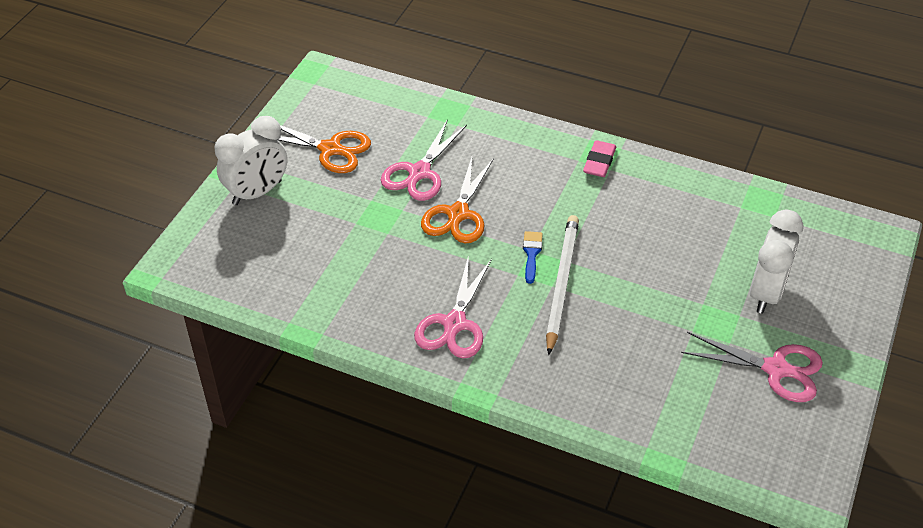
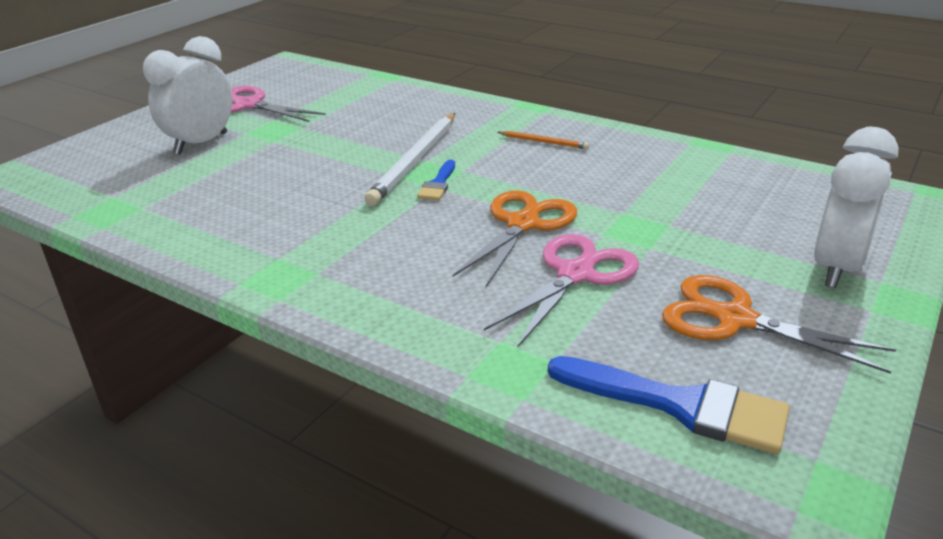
camera: 170 degrees left, 15 degrees down
white clock [215,116,288,205] -> white clock turned 150 degrees clockwise [814,127,899,288]
pink scissors [414,255,492,358] -> orange pencil [497,131,589,149]
pink eraser [583,140,616,177] -> none
none -> blue brush [548,356,790,454]

